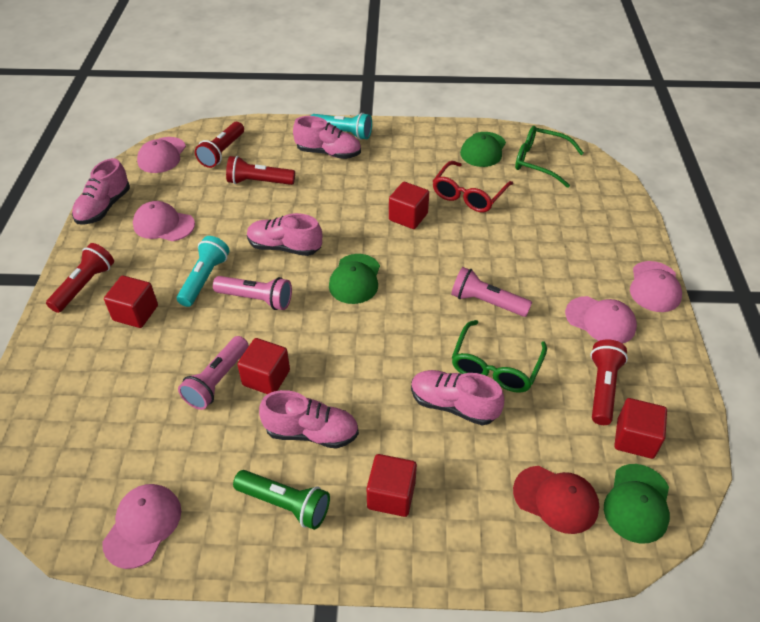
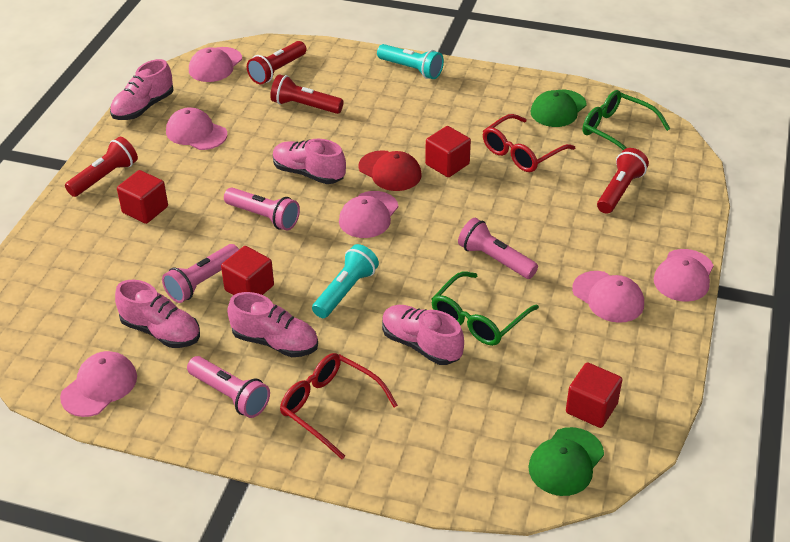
camera: 15 degrees right, 5 degrees down
turquoise flashlight [177,236,230,307] -> turquoise flashlight moved to [312,244,379,318]
green flashlight [233,470,330,530] -> pink flashlight [187,356,270,418]
pink shoe [293,116,361,159] -> pink shoe moved to [115,280,200,348]
green cap [329,254,380,304] -> pink cap [339,191,398,238]
red cube [367,454,417,517] -> red glasses [280,353,398,459]
red cap [513,466,599,534] -> red cap moved to [358,150,422,191]
red flashlight [590,339,628,425] -> red flashlight moved to [597,148,649,214]

